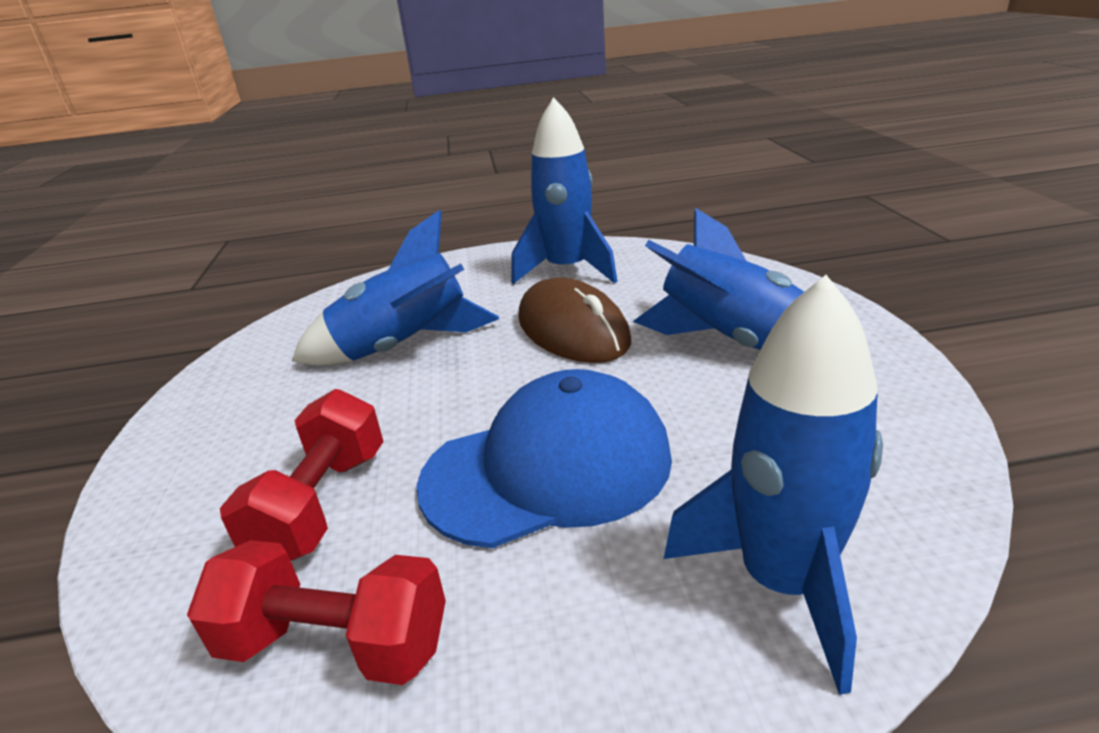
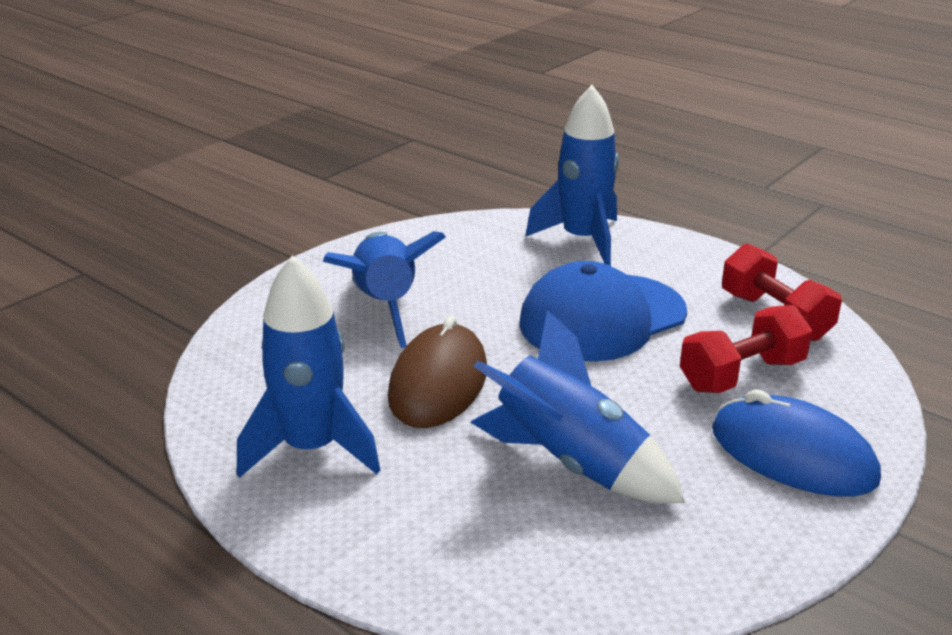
camera: 135 degrees left, 0 degrees up
blue cap [416,369,672,548] -> blue cap turned 60 degrees counterclockwise [519,261,687,362]
none -> blue mouse [712,389,881,497]

